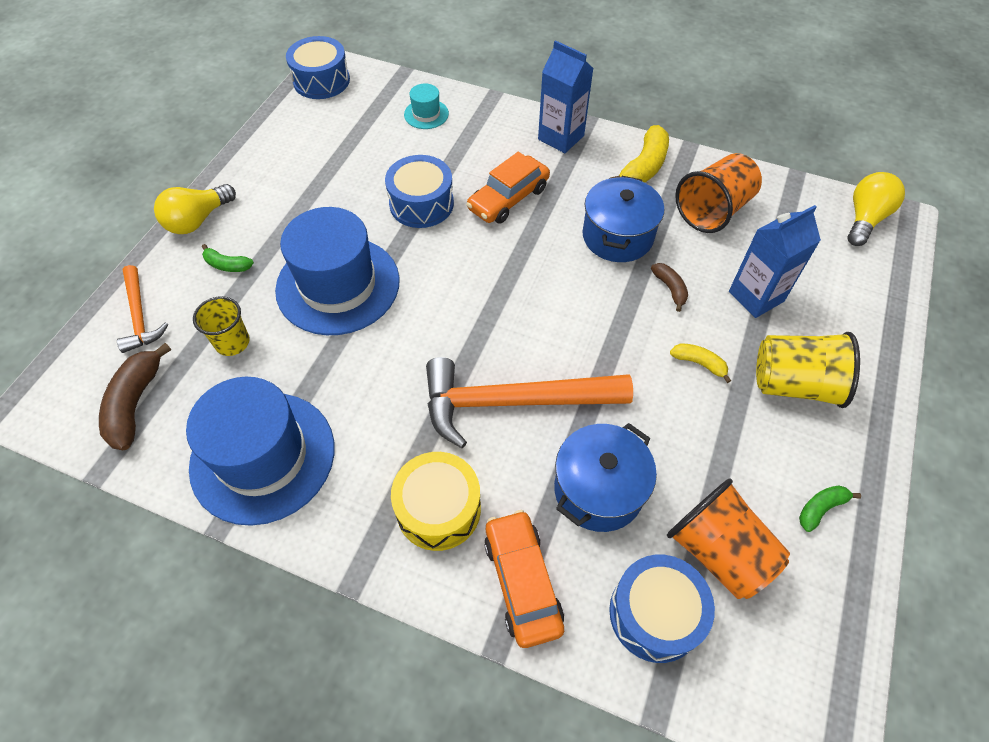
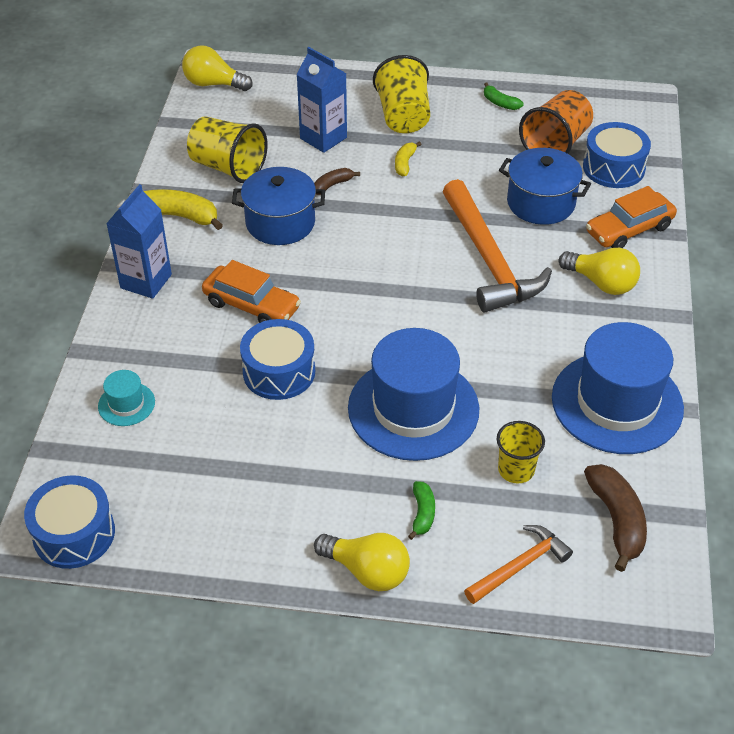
camera: 105 degrees left, 10 degrees down
brown banana [99,343,171,450] -> brown banana turned 90 degrees counterclockwise [584,464,647,572]
yellow drum [391,452,481,551] -> yellow light bulb [559,248,640,295]
orange cup [675,153,762,233] -> yellow cup [187,116,268,183]

